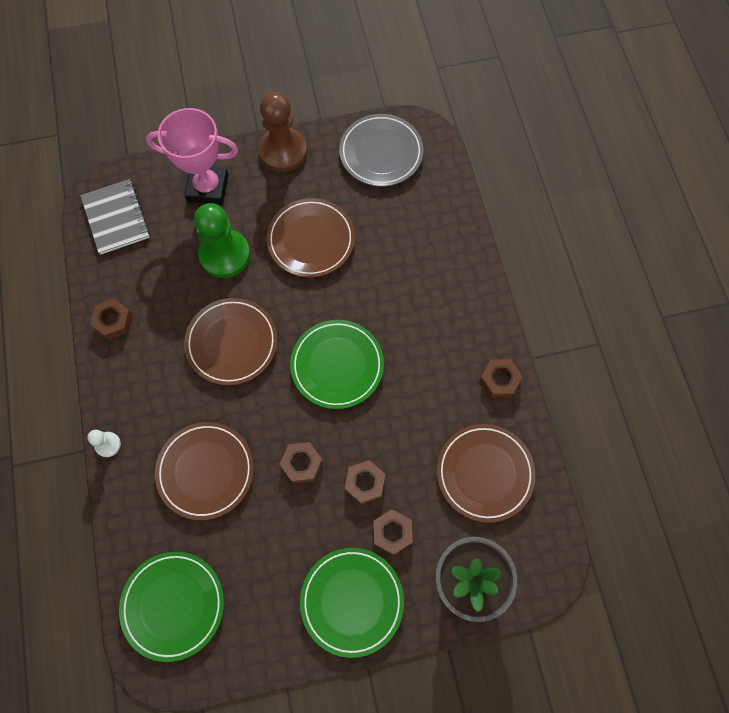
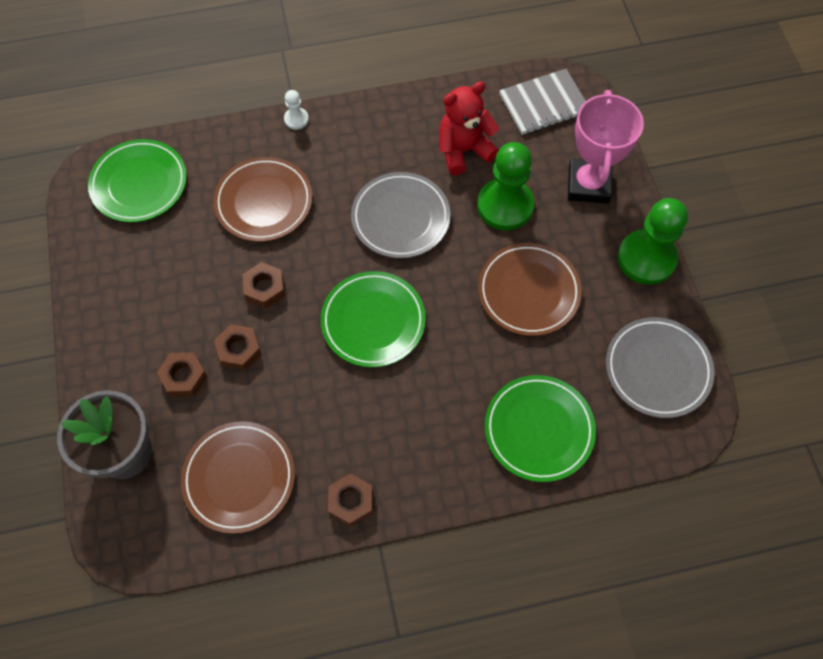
camera: 90 degrees right, 5 degrees down
brown nut [90,299,133,340] -> none
brown plate [184,298,277,385] -> grey plate [351,172,451,258]
brown pawn [258,92,307,172] -> green pawn [618,198,688,285]
green plate [300,548,404,658] -> green plate moved to [485,375,596,482]
none -> red teddy bear [439,82,499,176]

